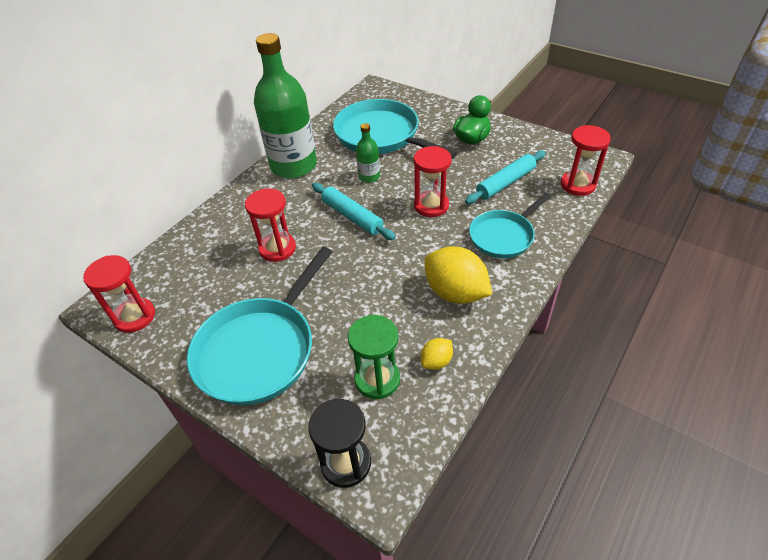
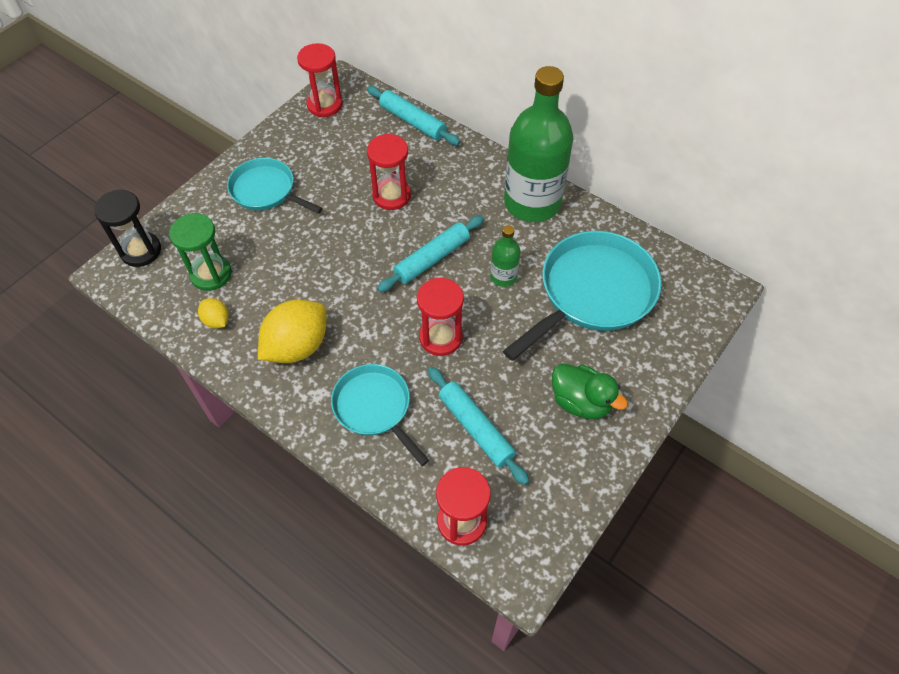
camera: 90 degrees right, 10 degrees up
turquoise pan [187,247,332,405] -> turquoise pan [227,158,323,214], size x0.61
none -> turquoise rolling pin [367,86,460,145]

